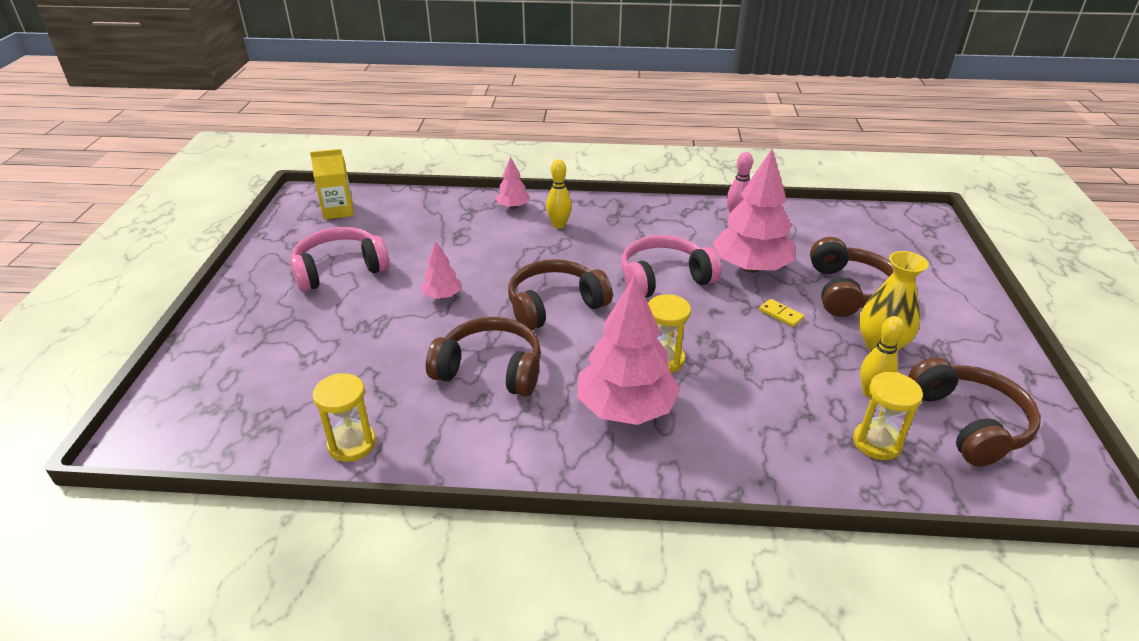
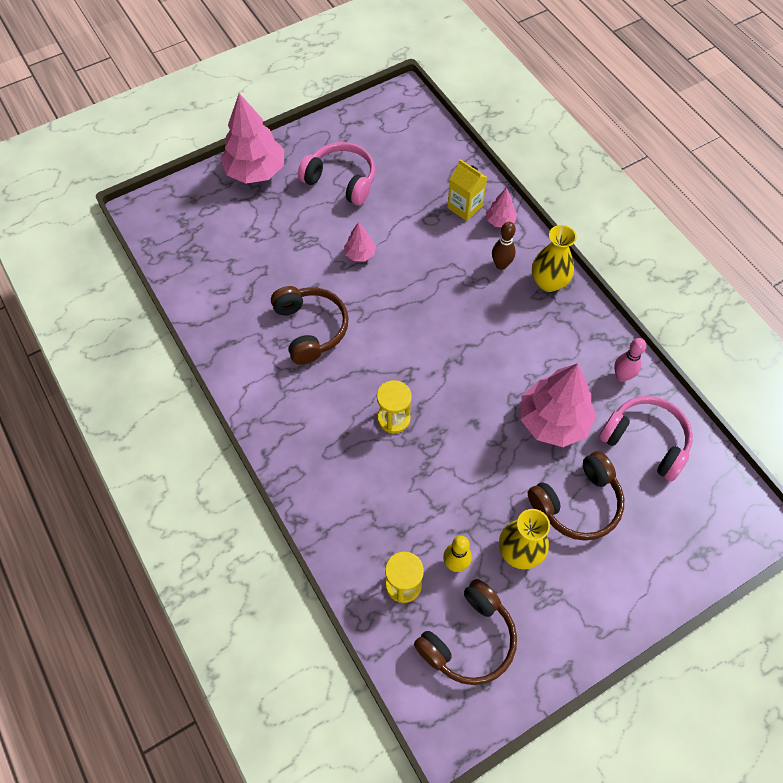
camera: 55 degrees right, 25 degrees up
yellow carton [310,149,353,219] -> yellow carton moved to [447,159,488,221]
yellow hourglass [313,373,376,462] -> none
brown headphones [508,259,613,330] -> none
yellow bowling pin [546,159,572,229] -> brown bowling pin [492,222,516,270]
pink tree [577,275,680,425] -> pink tree moved to [220,93,284,184]
pink headphones [621,235,721,297] -> pink headphones moved to [599,396,693,481]
yellow domino [759,299,804,327] -> none
none -> yellow vase [532,225,577,292]

